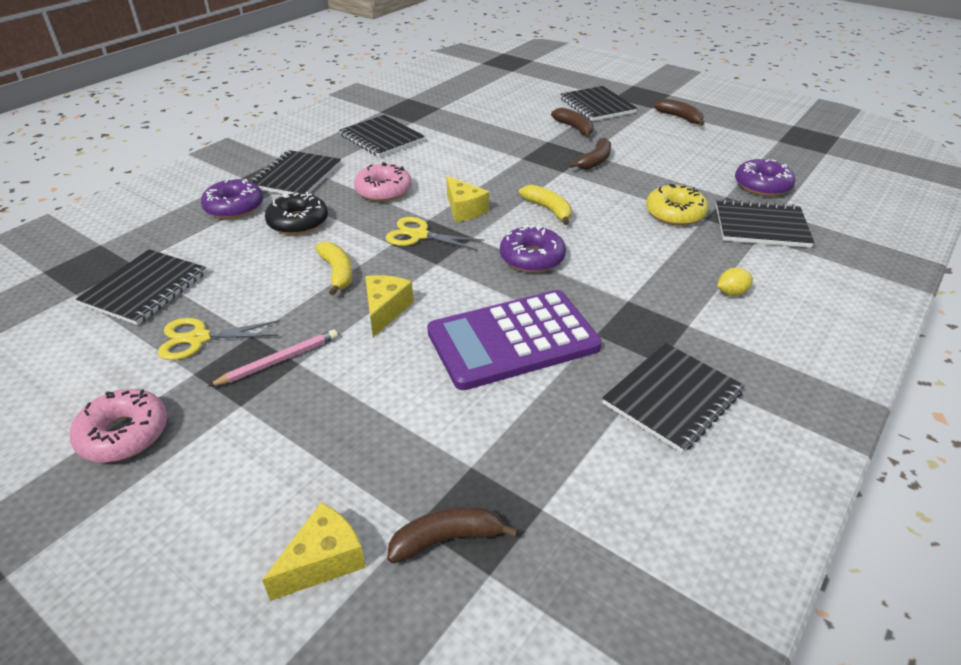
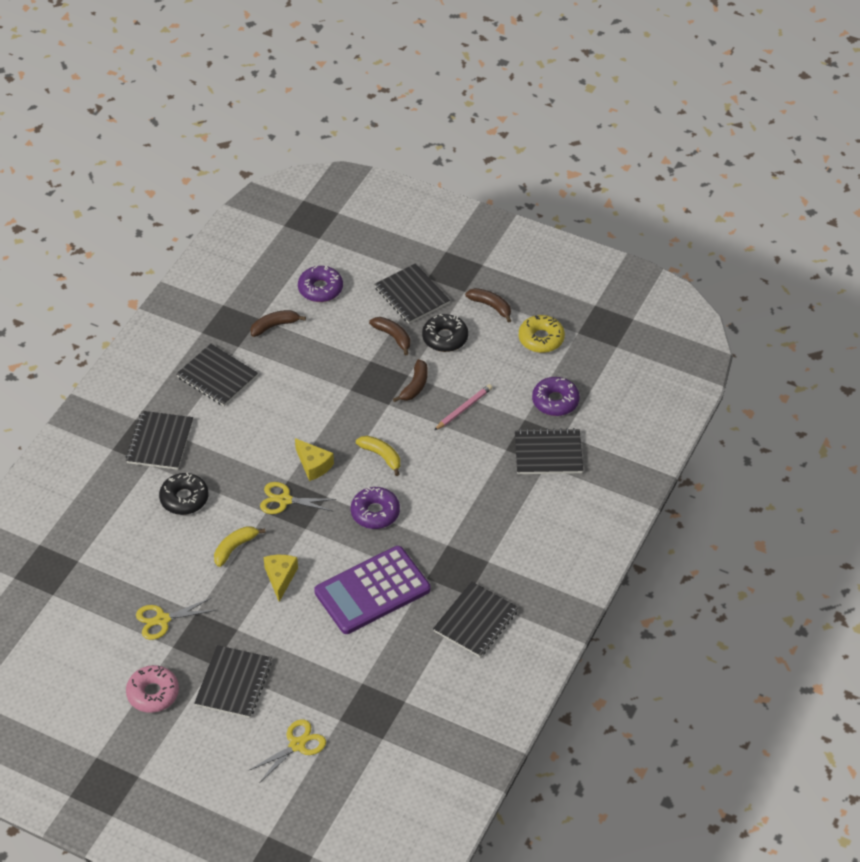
camera: 10 degrees left, 10 degrees up
black notebook [76,249,206,325] -> black notebook moved to [194,645,272,718]
purple donut [201,178,263,219] -> purple donut moved to [298,266,343,302]
pink pencil [207,329,338,387] -> pink pencil moved to [434,384,492,430]
yellow cheese [262,503,366,601] -> yellow scissors [248,719,326,782]
yellow banana [315,242,353,296] -> yellow banana turned 105 degrees counterclockwise [214,526,266,567]
pink donut [354,162,412,202] -> none
brown banana [387,507,518,563] -> brown banana moved to [250,310,306,337]
yellow donut [646,184,708,226] -> yellow donut moved to [519,315,565,353]
yellow lemon [717,267,753,296] -> none
none -> black donut [422,314,468,352]

